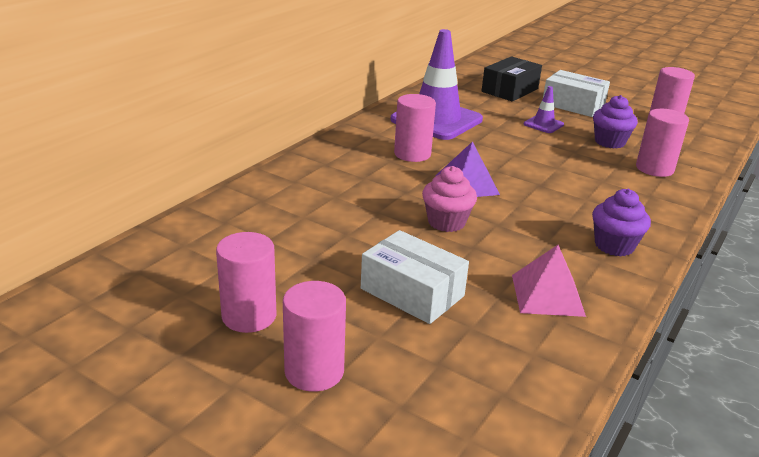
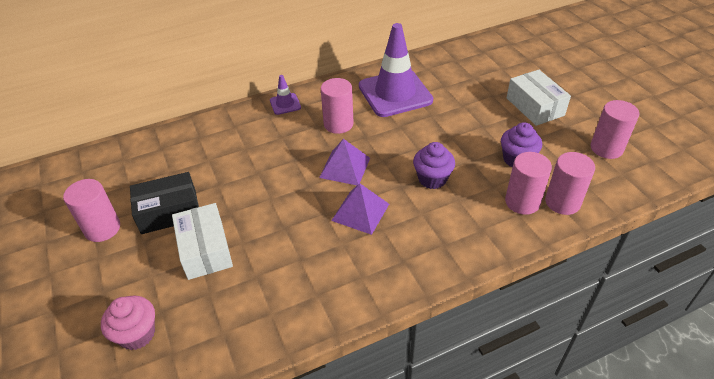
camera: 35 degrees right, 15 degrees up
pink cylinder [283,281,346,392] -> pink cylinder moved to [545,152,595,215]
pink cupcake [422,166,477,232] -> pink cupcake moved to [101,296,155,350]
black box [482,56,542,101] -> black box moved to [130,172,199,234]
pink pyramid [512,245,586,317] -> none
purple traffic cone [524,86,564,133] -> purple traffic cone moved to [270,75,301,115]
purple cupcake [592,189,651,257] -> purple cupcake moved to [413,142,455,189]
none -> purple pyramid [331,183,389,235]

